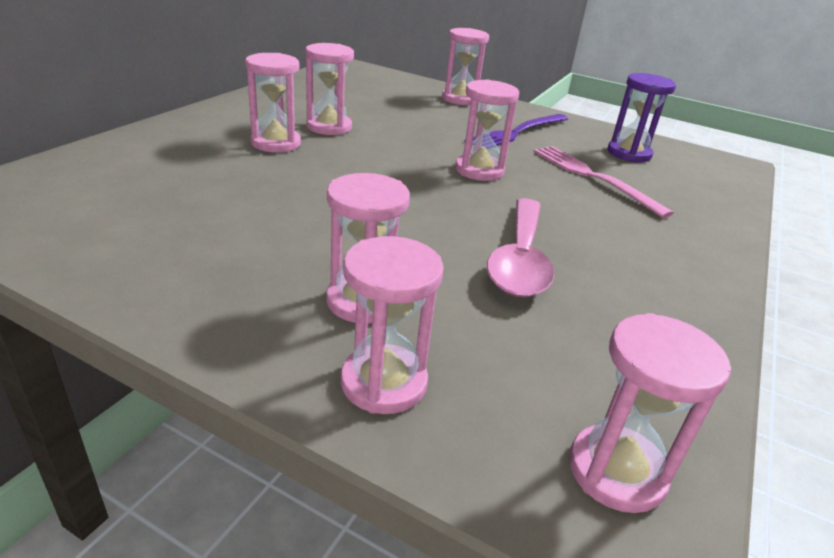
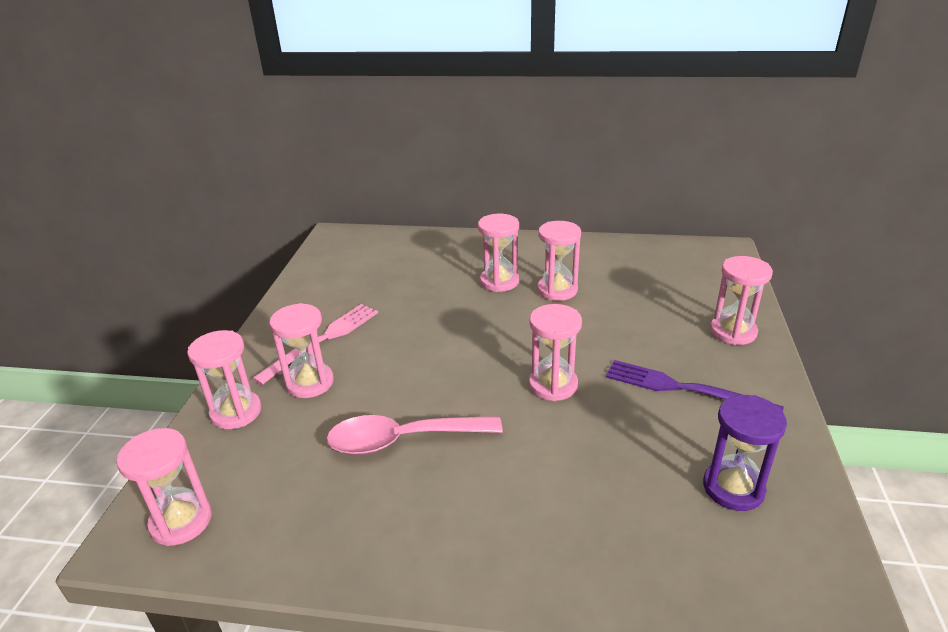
camera: 75 degrees right, 0 degrees up
pink fork [534,146,674,218] -> pink fork moved to [252,304,378,385]

